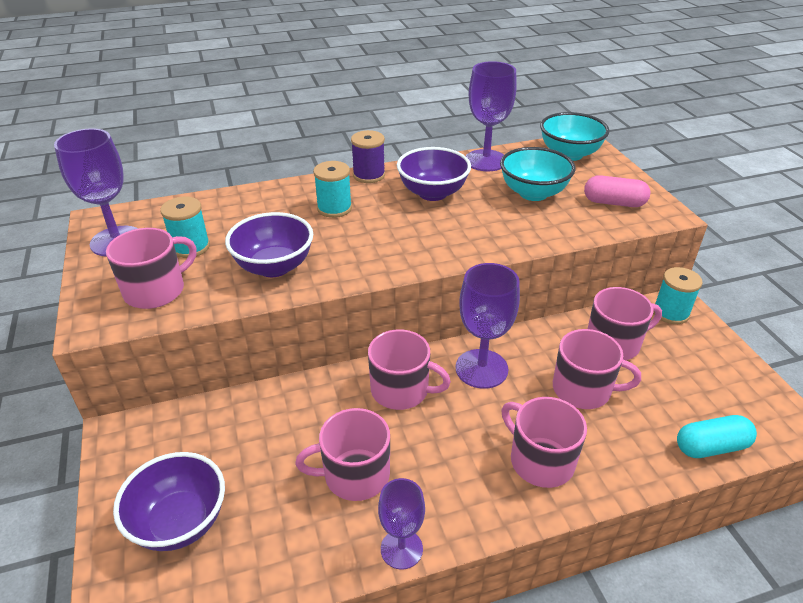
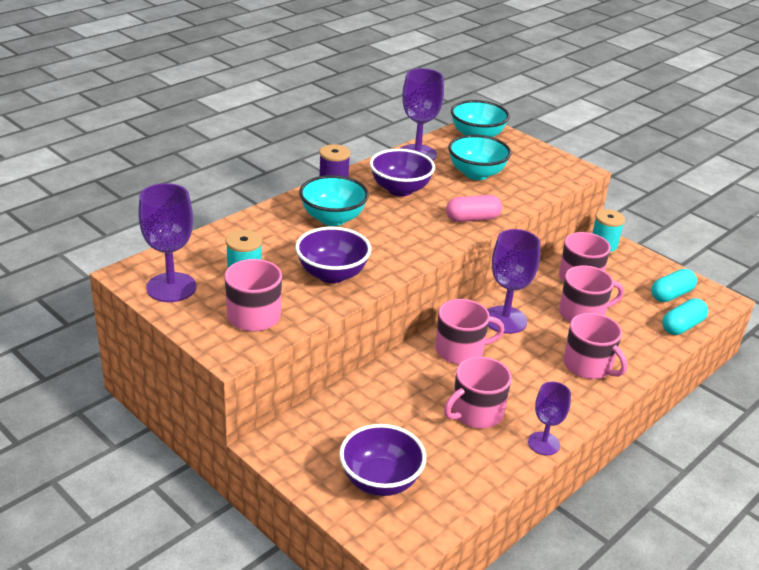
camera: 30 degrees left, 5 degrees down
turquoise spool [313,161,352,218] -> turquoise bowl [299,175,369,226]
pink mug [502,397,587,488] -> pink mug turned 150 degrees counterclockwise [563,313,627,379]
pink capsule [584,175,651,207] -> pink capsule moved to [446,195,502,222]
none -> turquoise capsule [651,269,697,302]

